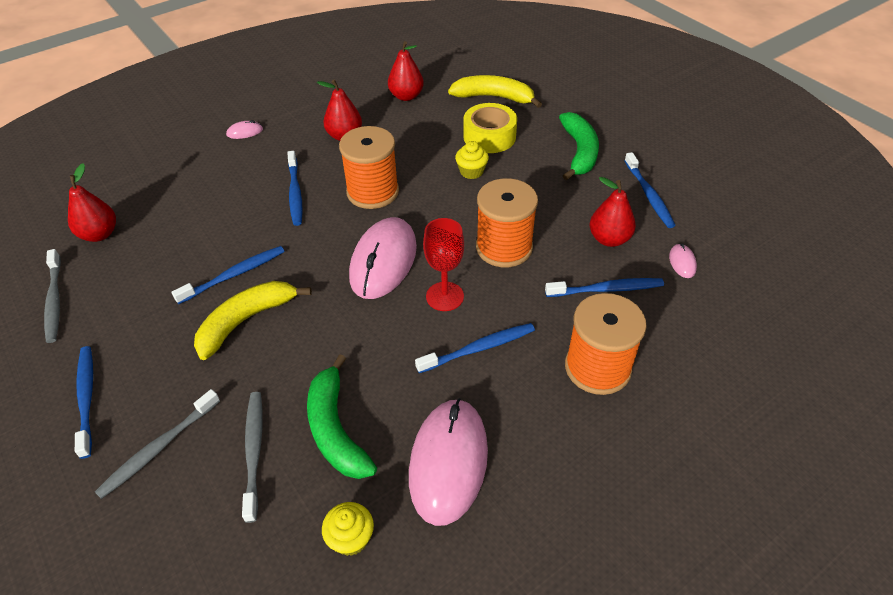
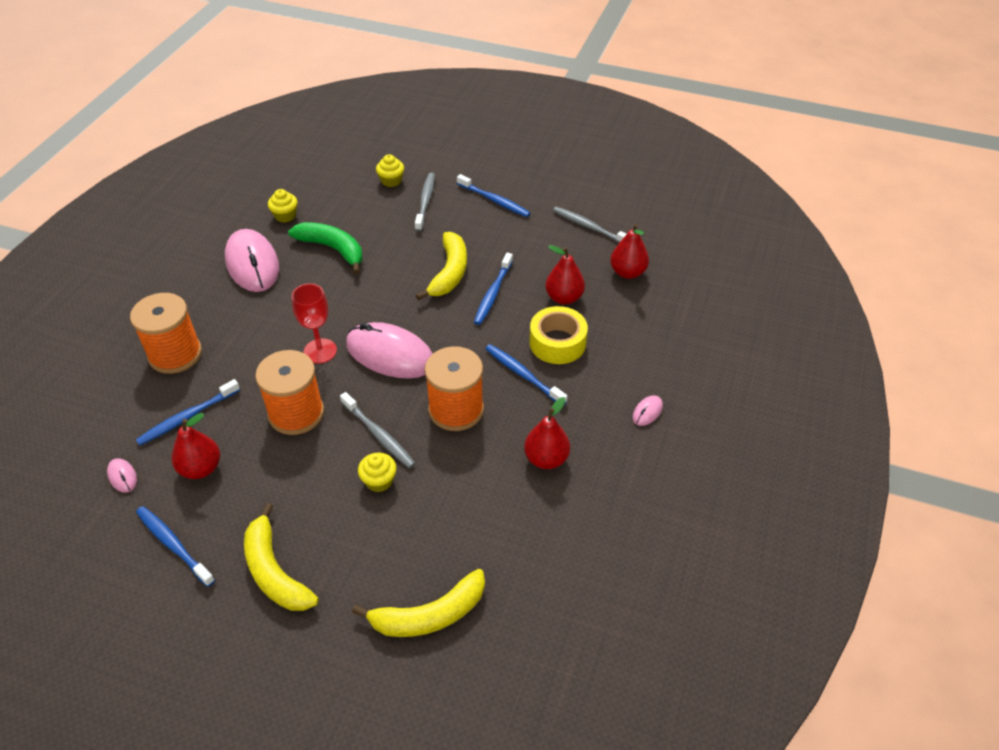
camera: 145 degrees right, 0 degrees up
grey toothbrush [242,392,263,523] -> grey toothbrush moved to [340,392,415,468]
pink mouse [349,217,417,299] -> pink mouse turned 45 degrees counterclockwise [346,322,433,379]
red pear [388,41,424,101] -> red pear moved to [545,245,585,305]
blue toothbrush [415,323,535,373] -> none
yellow tape [463,103,517,153] -> yellow tape moved to [530,306,588,364]
green banana [559,112,599,180] -> yellow banana [244,503,319,611]
none -> yellow cupcake [376,154,404,187]

